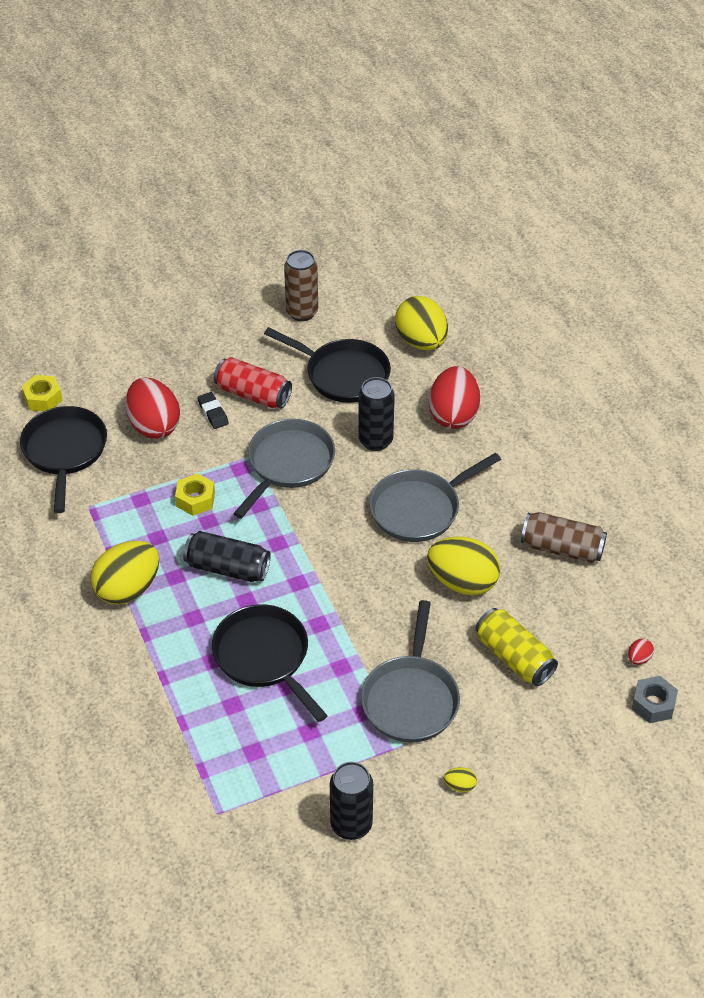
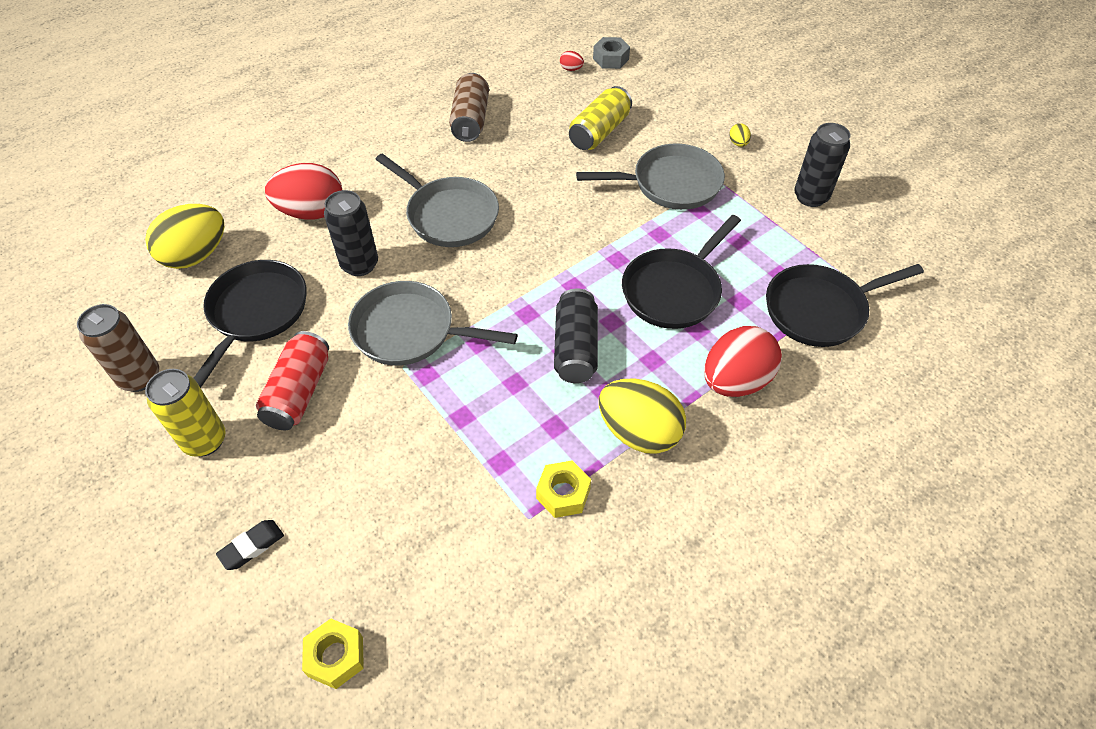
camera: 105 degrees left, 5 degrees up
black pan [20,406,107,513] -> black pan moved to [766,264,924,347]
red egg [126,378,180,439] -> red egg moved to [704,326,782,397]
yellow nut [175,473,215,516] -> yellow nut moved to [536,460,591,518]
black eraser [197,392,229,429] -> black eraser moved to [216,520,284,570]
yellow egg [427,537,500,596] -> none
none -> yellow can [145,369,226,457]

